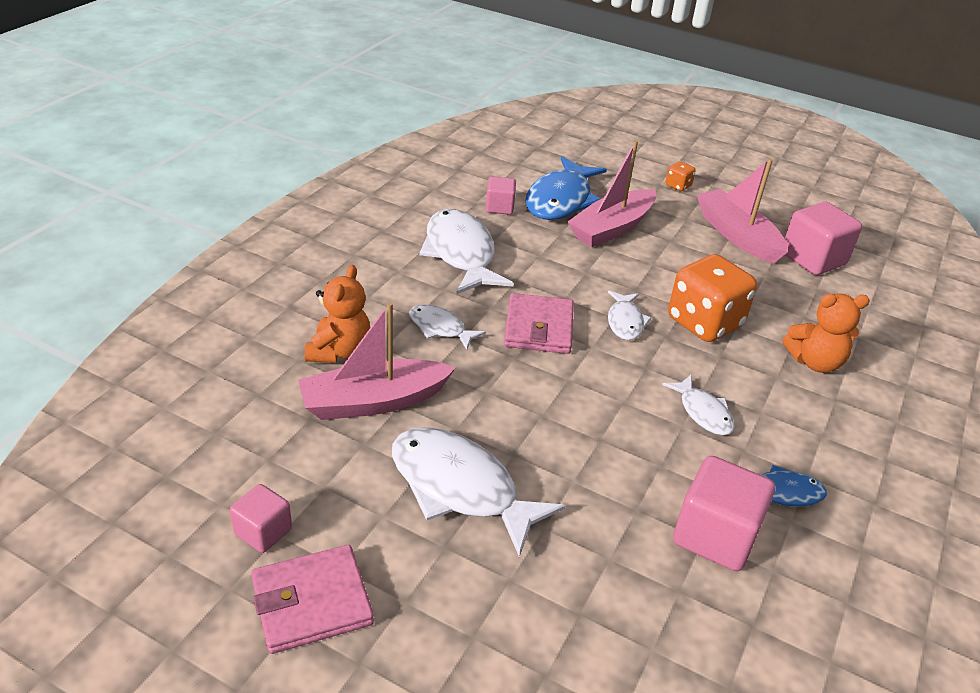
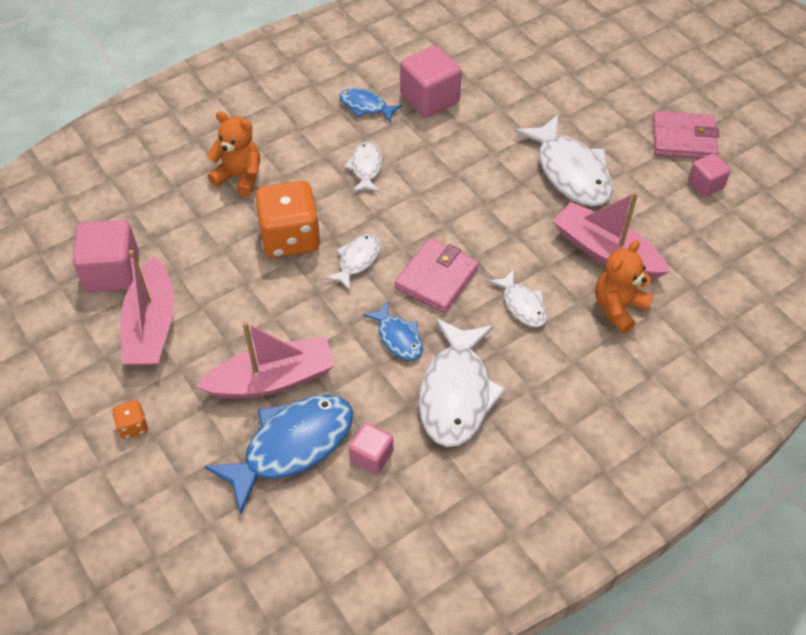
camera: 150 degrees left, 15 degrees up
pink boat [298,302,456,420] -> pink boat turned 150 degrees counterclockwise [553,192,670,279]
none -> blue fish [363,302,423,361]

